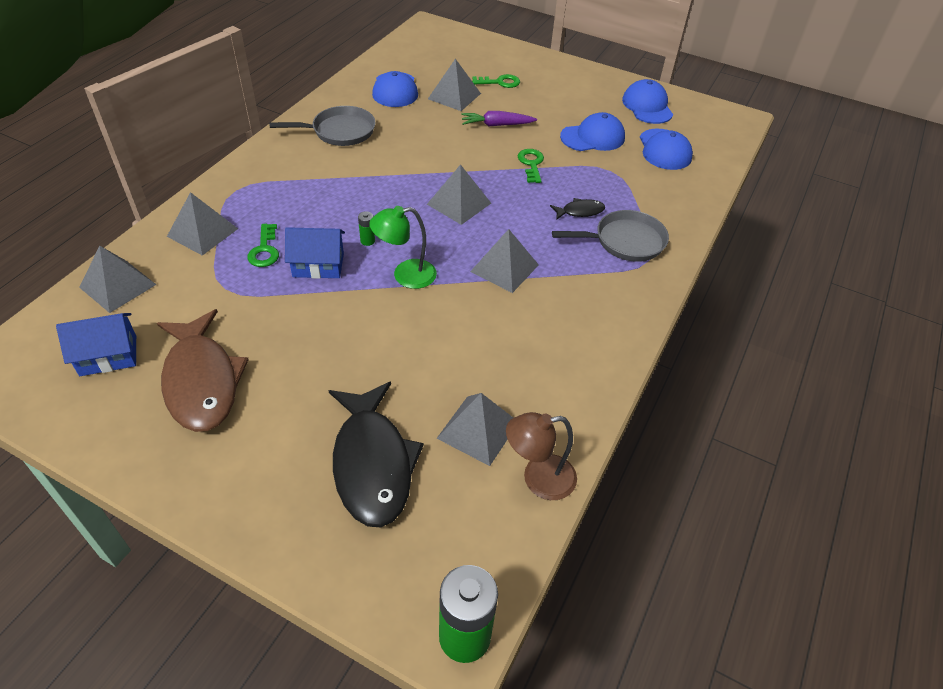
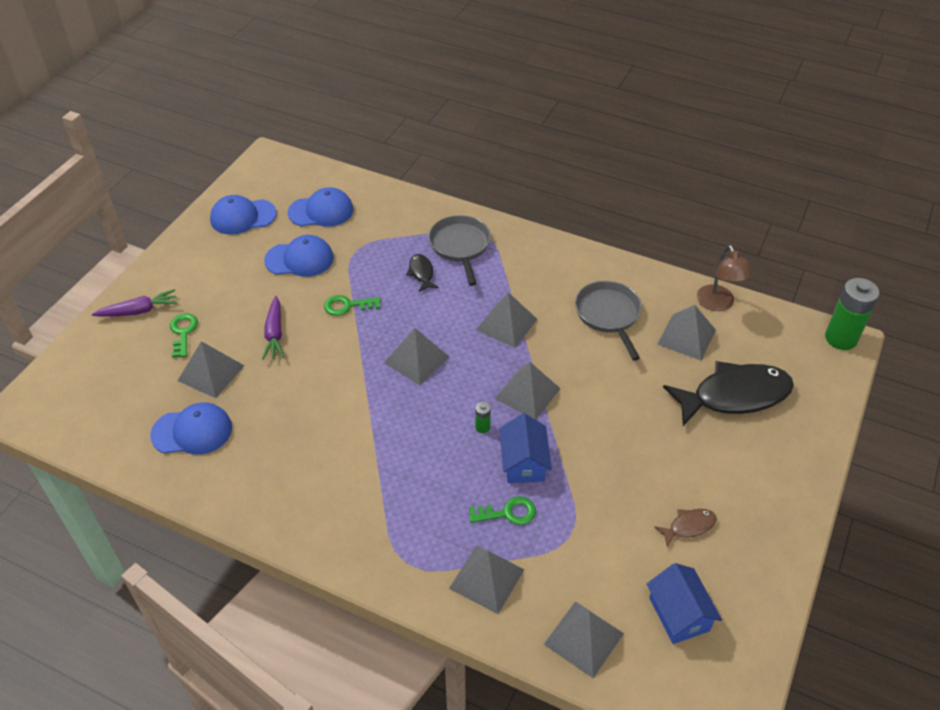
camera: 90 degrees left, 0 degrees up
brown fish [157,309,249,432] -> brown fish [654,509,717,547], size x0.45
grey pan [269,106,375,146] -> grey pan moved to [575,281,642,361]
green lamp [369,206,437,289] -> grey pyramid [495,362,561,420]
blue cap [560,112,625,151] -> blue cap turned 105 degrees clockwise [264,235,334,277]
none -> purple carrot [92,289,178,317]

